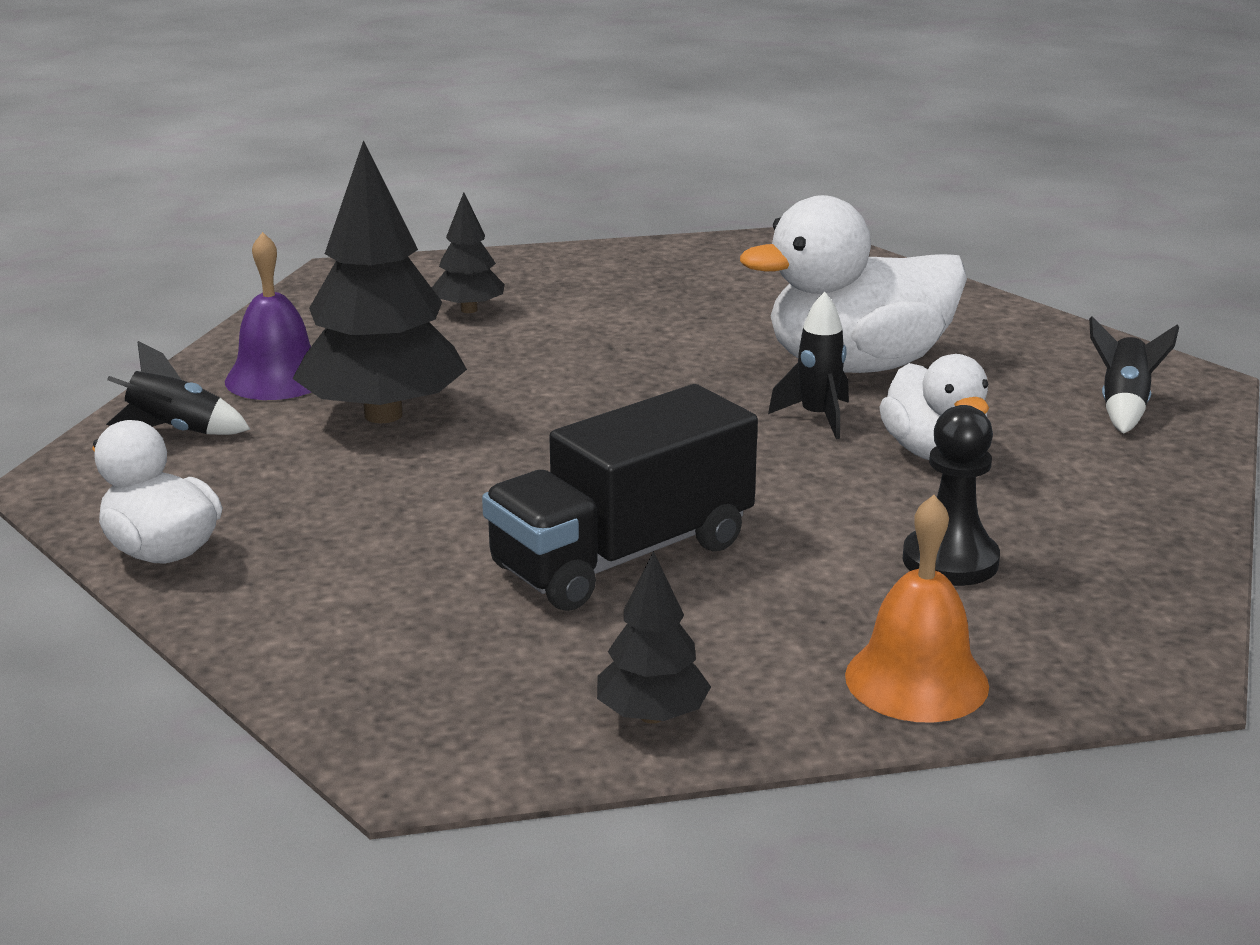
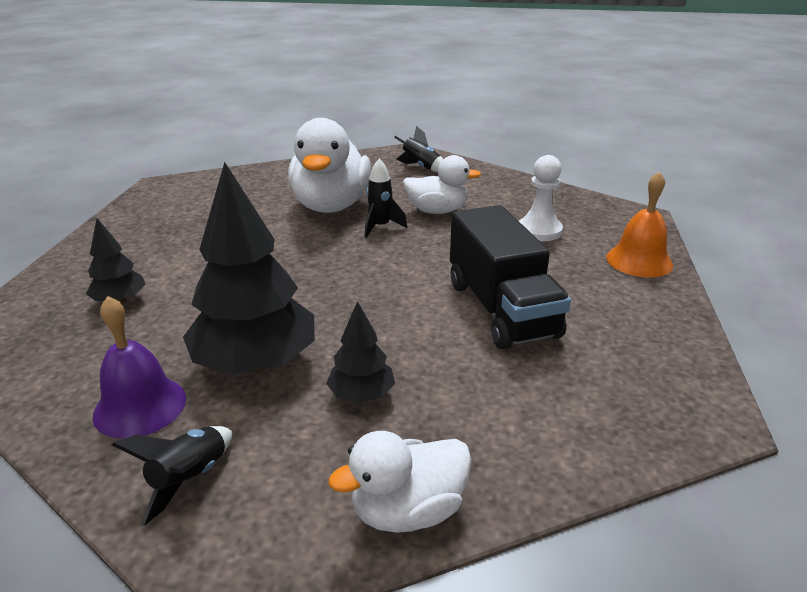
camera: 70 degrees left, 5 degrees up
black tree [597,551,711,724] -> black tree moved to [326,301,395,403]
black pawn [903,405,1000,586] -> white pawn [519,155,563,241]

